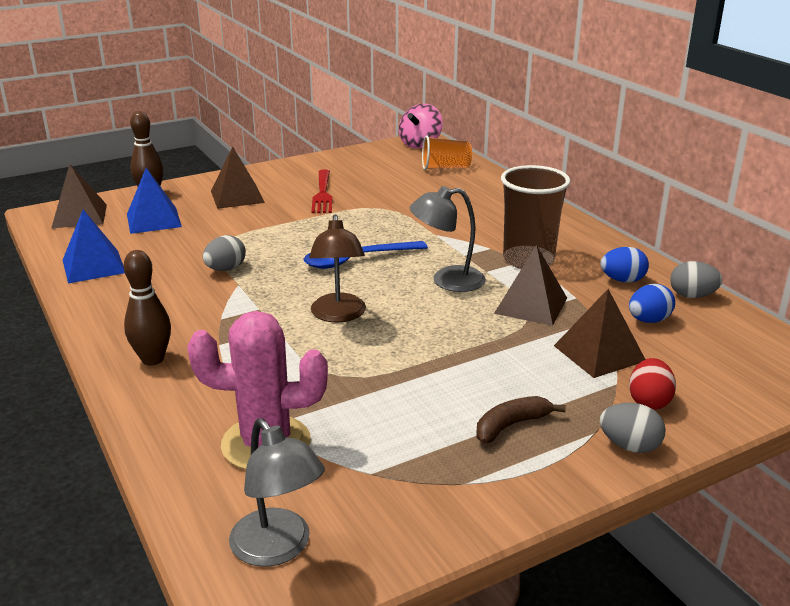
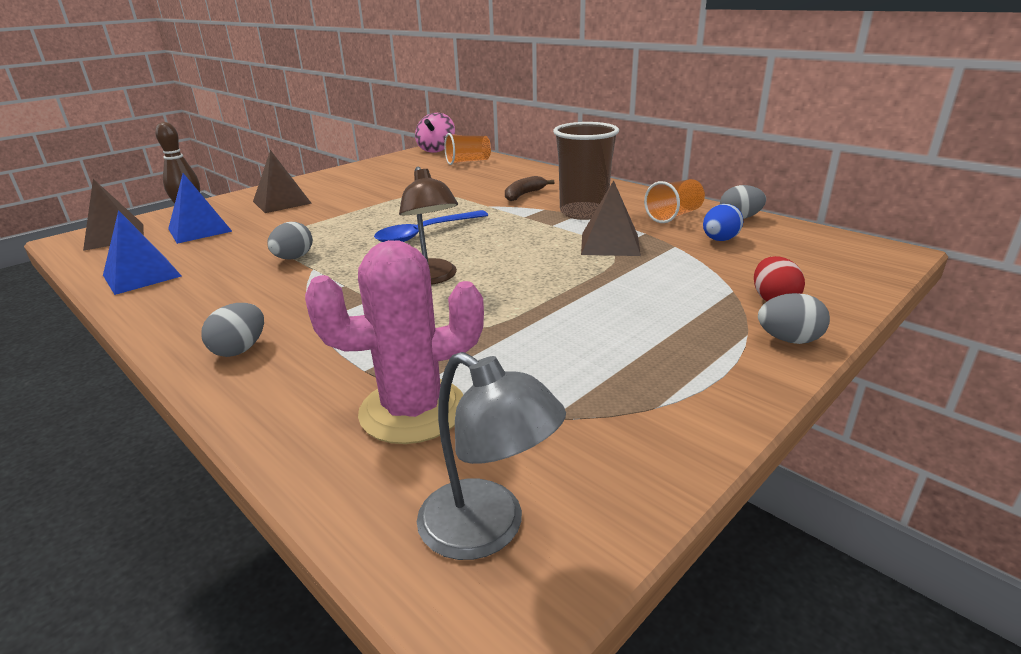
camera: 15 degrees left, 0 degrees up
brown bowling pin [124,250,171,365] -> grey egg [201,303,264,357]
red fork [311,169,333,213] -> none
grey lamp [410,186,486,292] -> none
brown banana [477,396,566,444] -> brown banana moved to [505,176,554,201]
brown pyramid [554,289,646,378] -> none
blue egg [600,247,649,283] -> orange cup [644,179,705,223]

